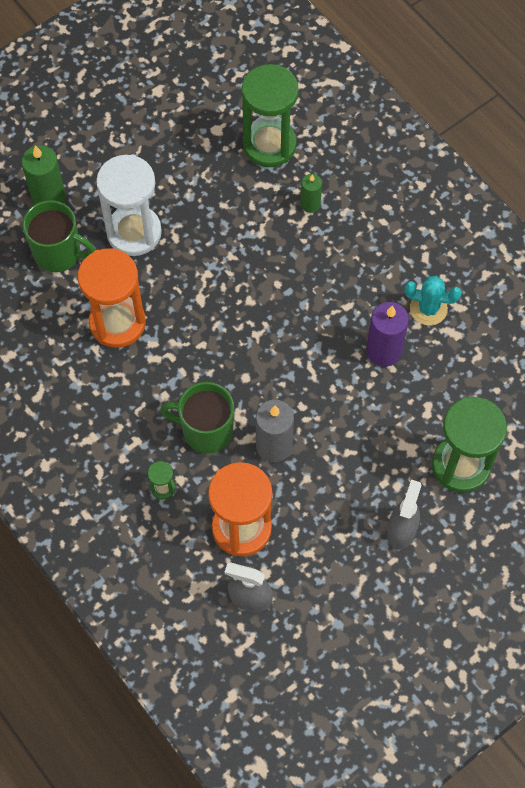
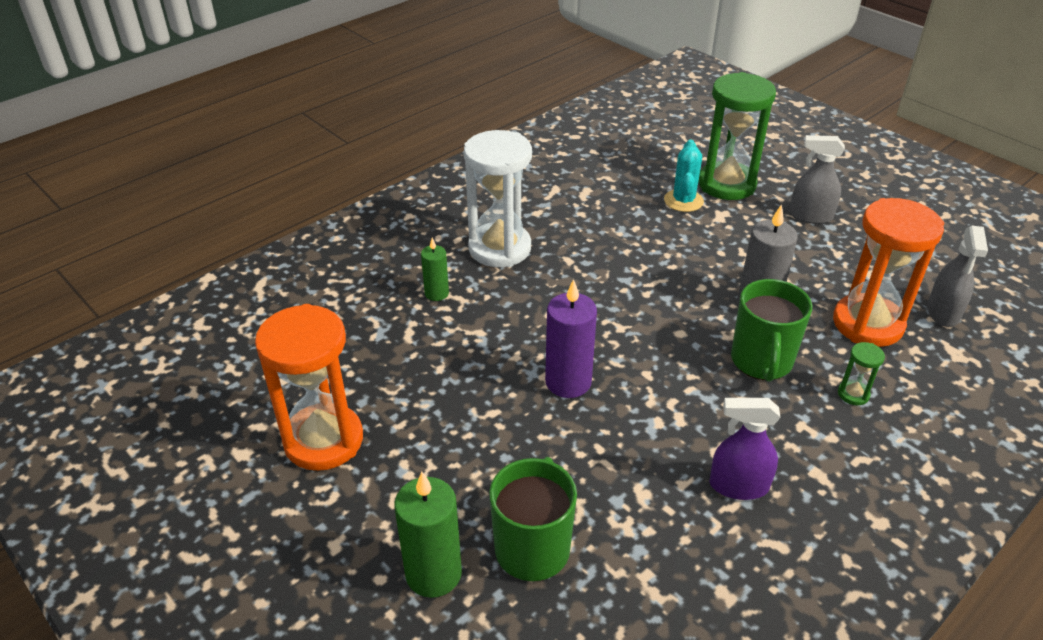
camera: 95 degrees left, 25 degrees down
orange hourglass [78,248,146,348] -> orange hourglass moved to [255,304,363,471]
white hourglass [96,154,162,256] -> white hourglass moved to [464,130,532,267]
green hourglass [242,64,299,167] -> none
purple candle [367,302,409,367] -> purple candle moved to [545,279,597,398]
turquoise cactus [404,276,462,325] -> turquoise cactus moved to [664,140,704,212]
none -> purple spray bottle [709,398,780,500]

